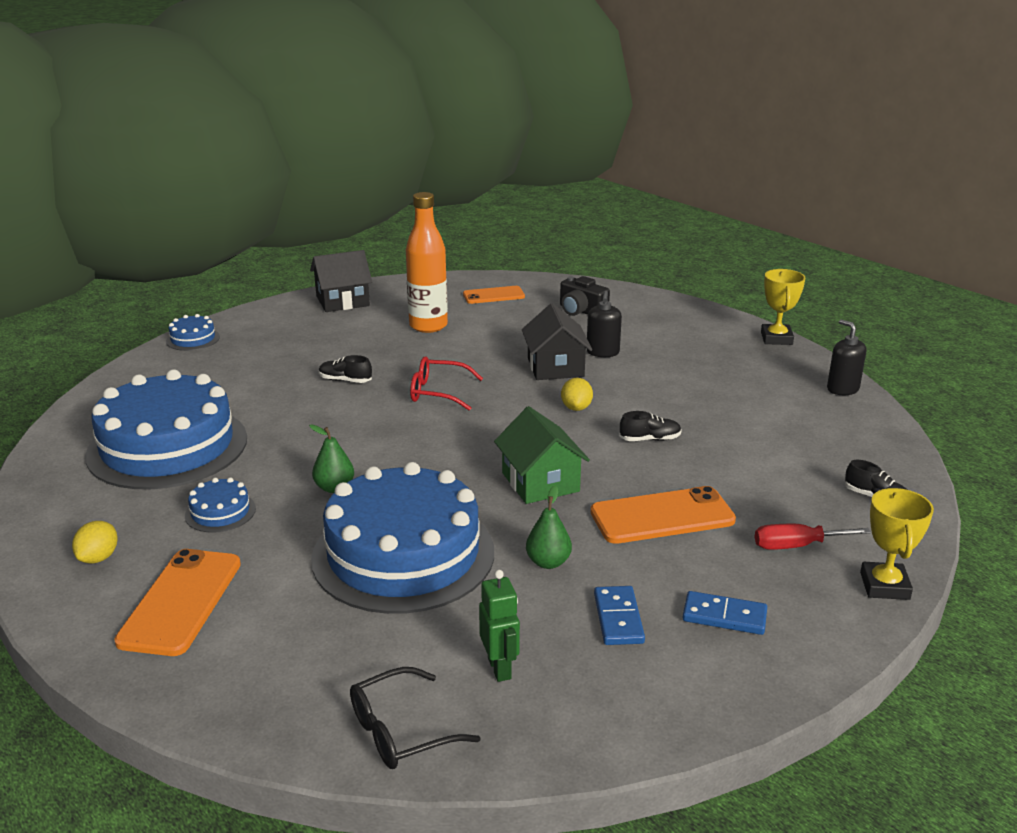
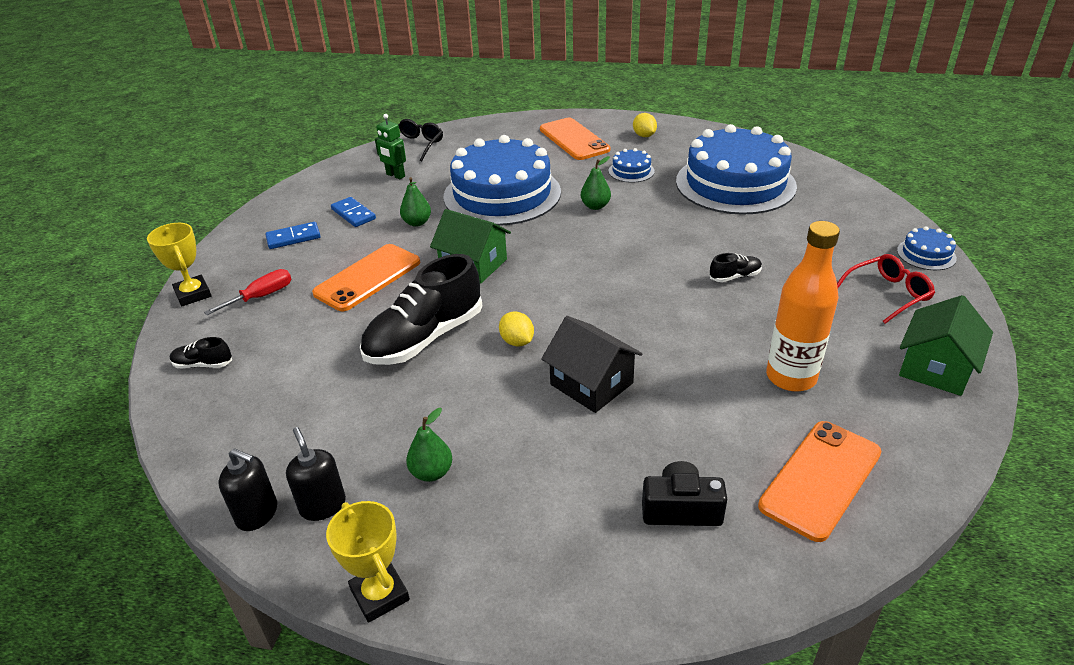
camera: 145 degrees right, 10 degrees up
black house [310,250,372,312] -> green house [899,295,993,396]
red glasses [410,357,483,410] -> red glasses moved to [837,254,935,324]
orange phone [463,286,525,304] -> orange phone [758,421,881,542], size x1.58
black soap dispenser [586,291,622,357] -> black soap dispenser moved to [286,427,346,521]
black shoe [620,411,682,441] -> black shoe [360,254,482,365], size x2.31
none -> green pear [406,408,452,482]

